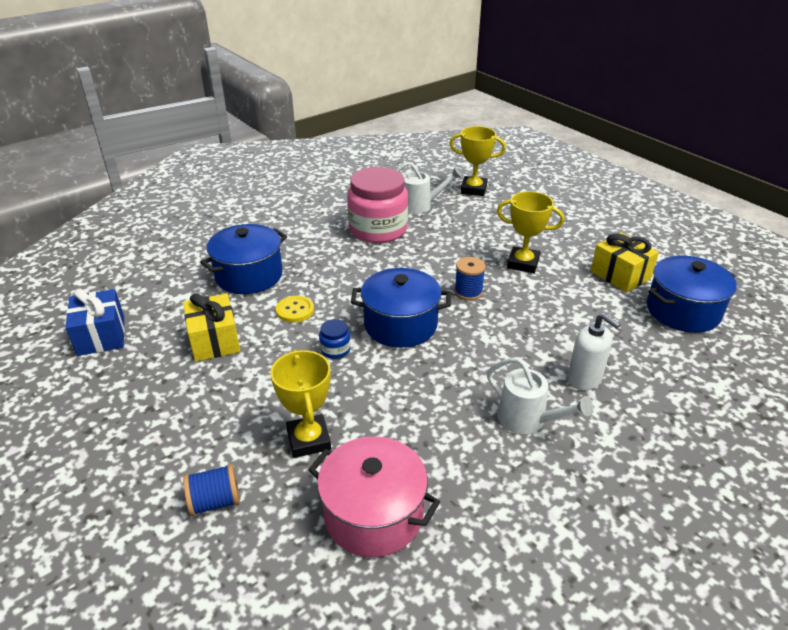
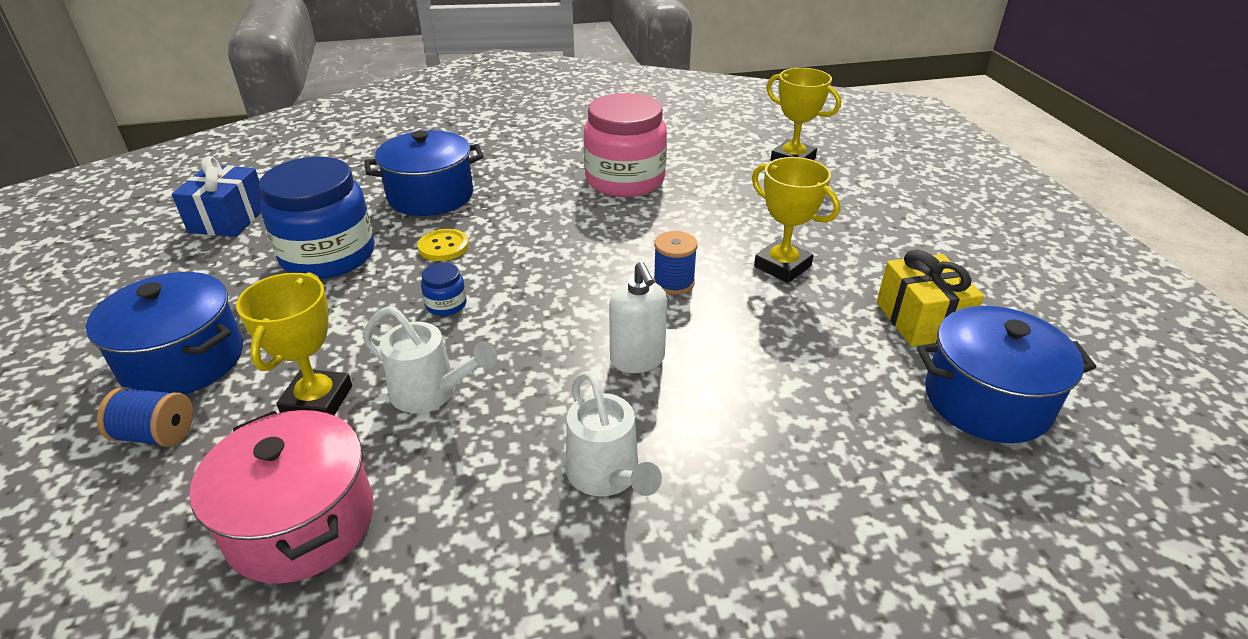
camera: 25 degrees right, 0 degrees up
yellow gift [183,293,240,362] -> blue jar [259,157,375,279]
blue pot [351,268,451,348] -> blue pot moved to [86,272,243,394]
white watering can [397,162,462,214] -> white watering can moved to [363,306,497,413]
white soap dispenser [567,313,620,391] -> white soap dispenser moved to [609,261,667,373]

